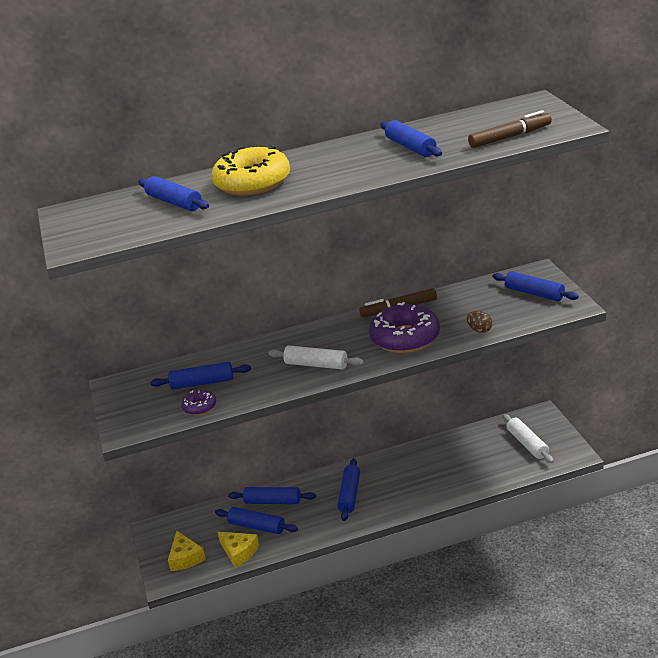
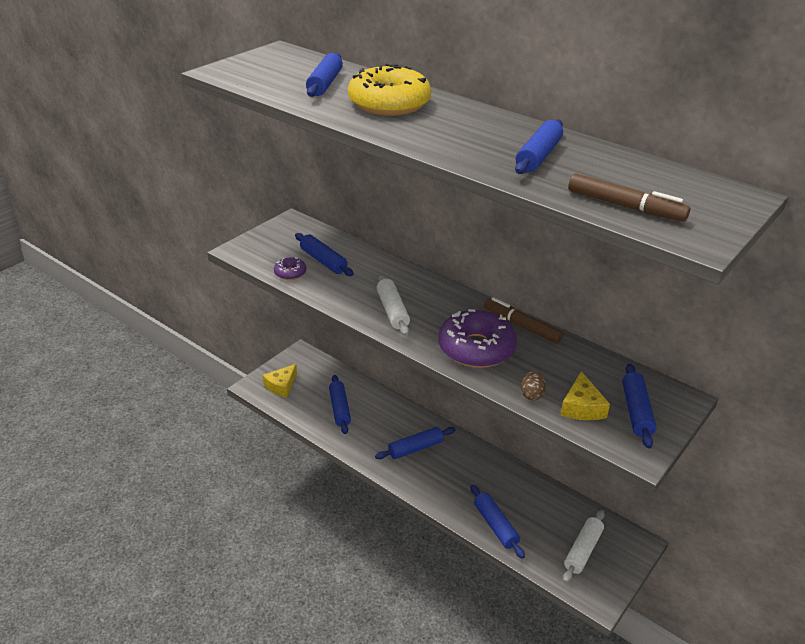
camera: 50 degrees right, 5 degrees up
yellow cheese [217,532,259,568] -> yellow cheese moved to [561,371,610,420]
blue rolling pin [228,487,316,504] -> blue rolling pin moved to [470,485,525,559]

